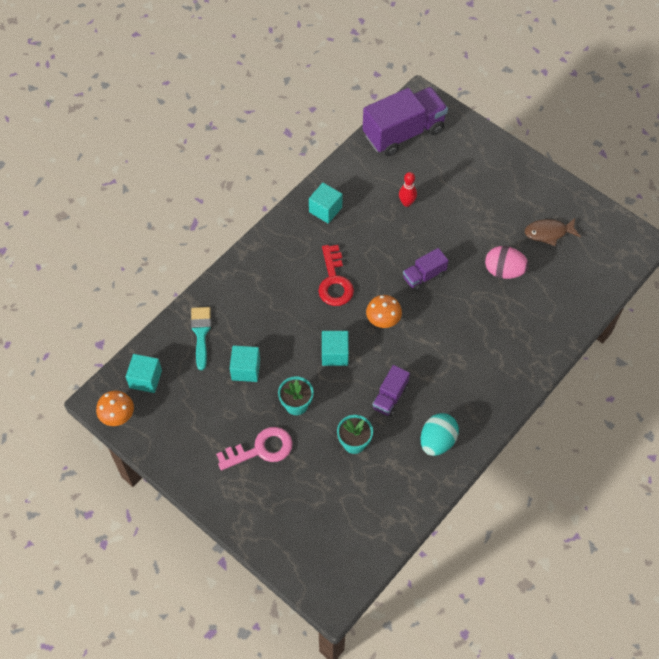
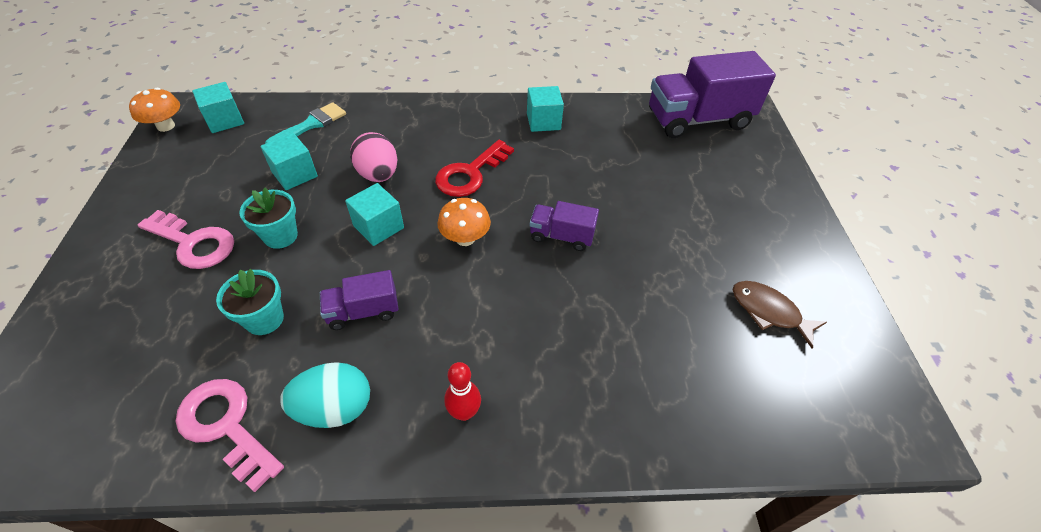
camera: 45 degrees right, 10 degrees down
purple truck [363,87,448,156] -> purple truck turned 150 degrees clockwise [649,51,776,138]
red bowling pin [399,172,417,207] -> red bowling pin moved to [444,362,481,421]
pink egg [485,246,529,279] -> pink egg moved to [350,132,397,182]
none -> pink key [176,379,284,492]

